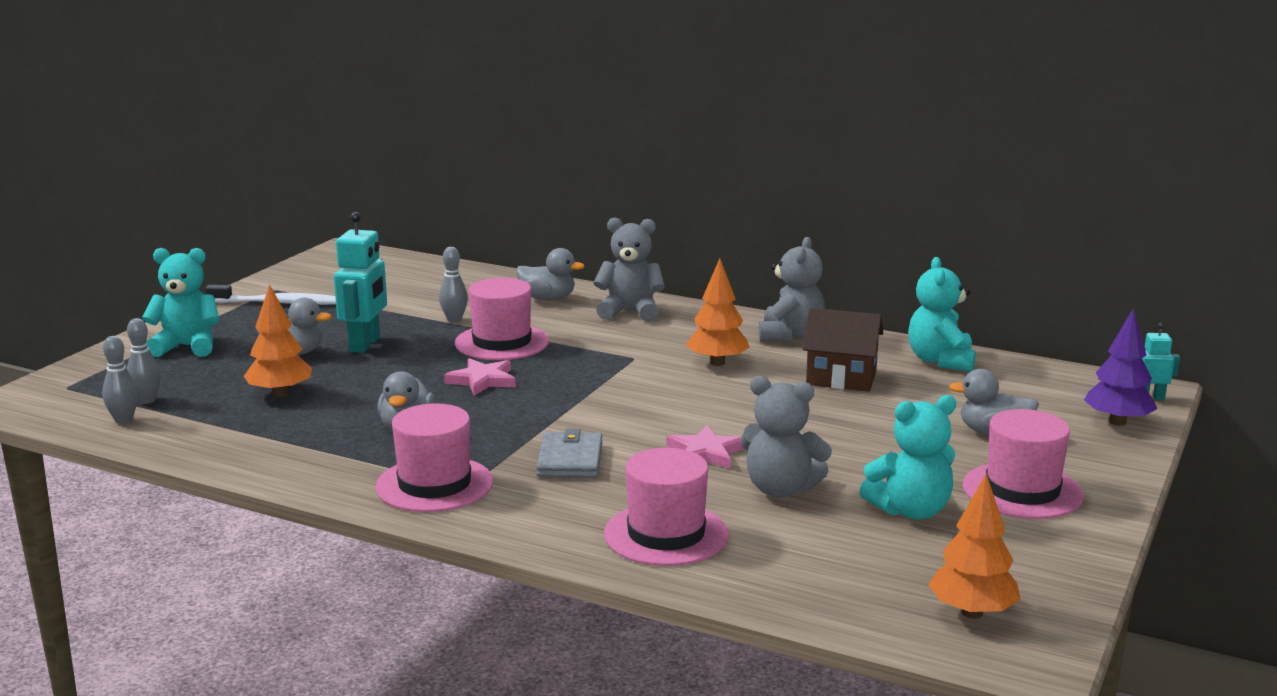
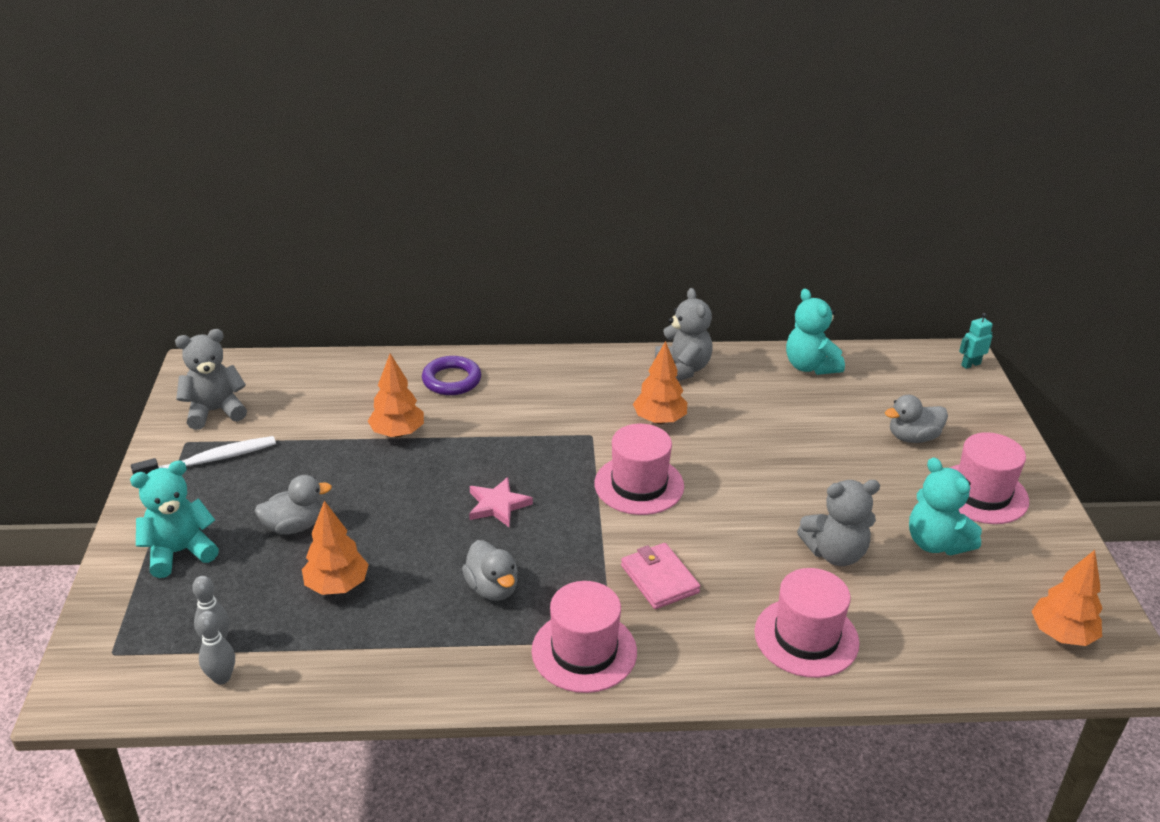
camera: 30 degrees left, 15 degrees up
turquoise robot [334,212,387,353] -> none
grey bowling pin [439,247,468,323] -> orange tree [368,353,424,437]
pink hat [455,278,549,360] -> pink hat moved to [594,424,684,515]
grey duck [516,248,585,300] -> purple ring [422,356,481,395]
grey wallet [536,429,603,478] -> pink wallet [621,543,700,609]
grey teddy bear [593,218,665,322] -> grey teddy bear moved to [175,329,247,430]
pink star [666,425,745,469] -> none
brown house [803,308,883,392] -> none
turquoise teddy bear [860,395,956,520] -> turquoise teddy bear turned 105 degrees clockwise [909,457,982,555]
purple tree [1084,309,1157,426] -> none

